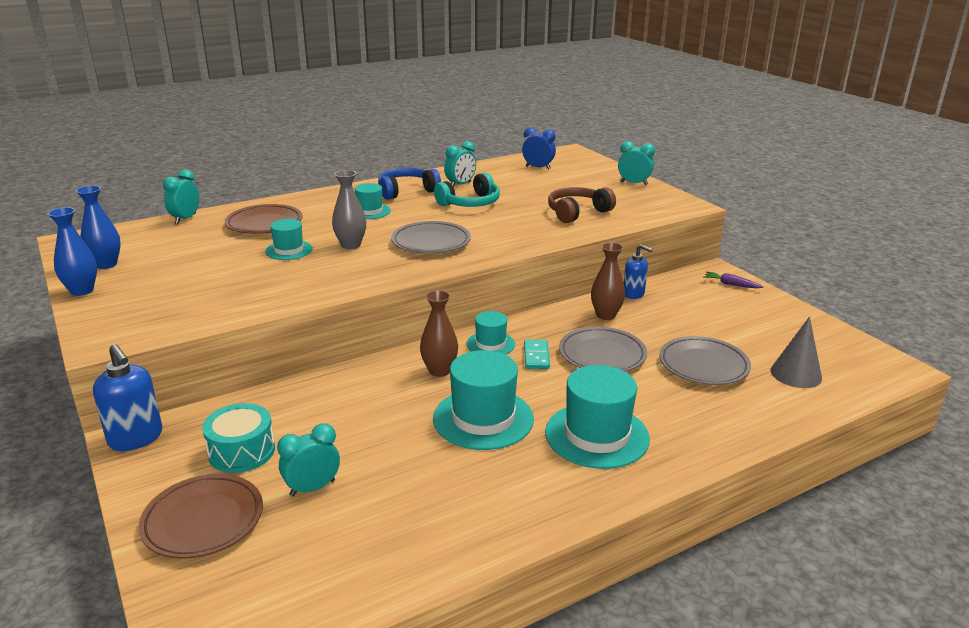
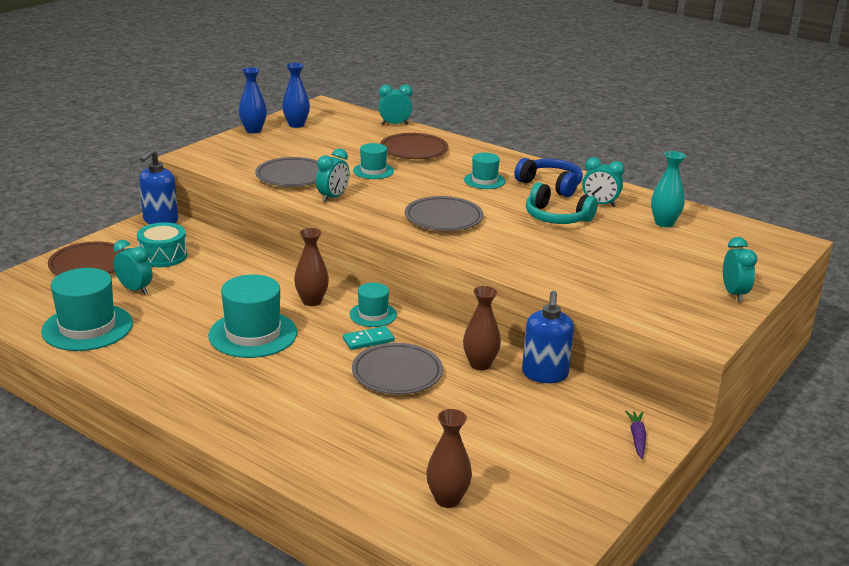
camera: 65 degrees right, 0 degrees up
grey vase [332,170,366,249] -> none
blue clock [522,127,556,169] -> none
turquoise hat [545,365,650,469] -> turquoise hat moved to [41,268,133,351]
brown headphones [548,187,616,223] -> none
blue soap dispenser [624,244,653,299] -> blue soap dispenser [522,291,574,383], size x1.50
grey plate [659,336,751,385] -> grey plate moved to [255,157,319,187]
grey cone [771,317,822,388] -> brown vase [426,409,472,508]
none -> turquoise clock [316,149,349,203]
none -> turquoise vase [651,151,686,227]

